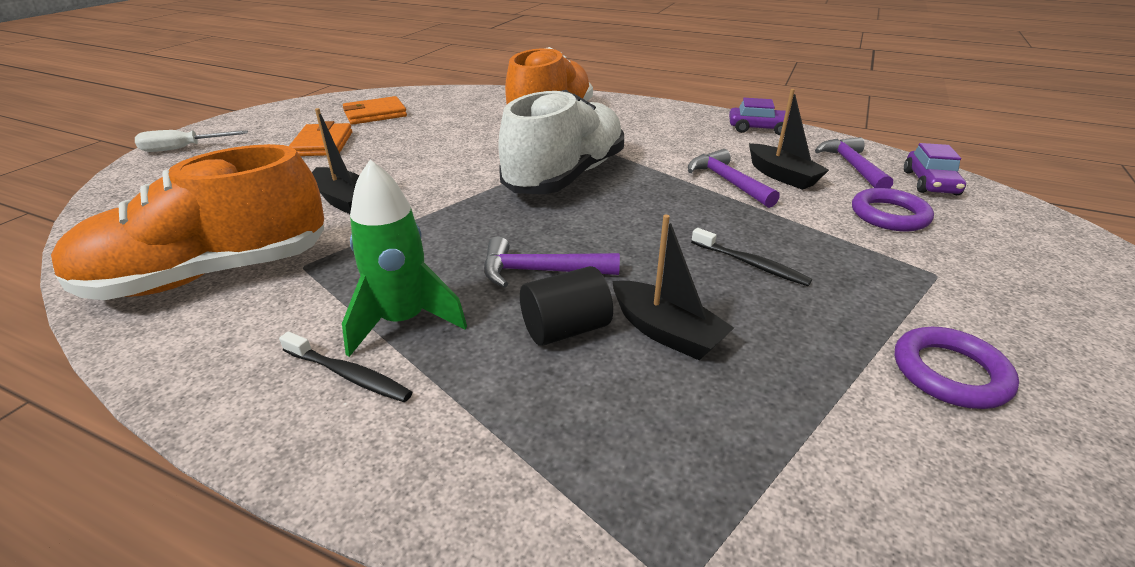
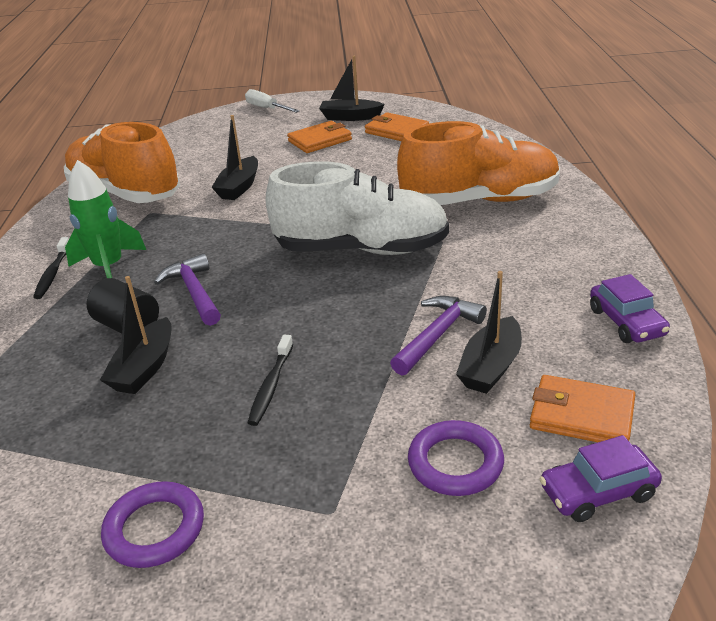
camera: 65 degrees right, 0 degrees up
purple hammer [815,137,893,189] -> orange wallet [530,375,636,442]
none -> black boat [319,56,385,121]

